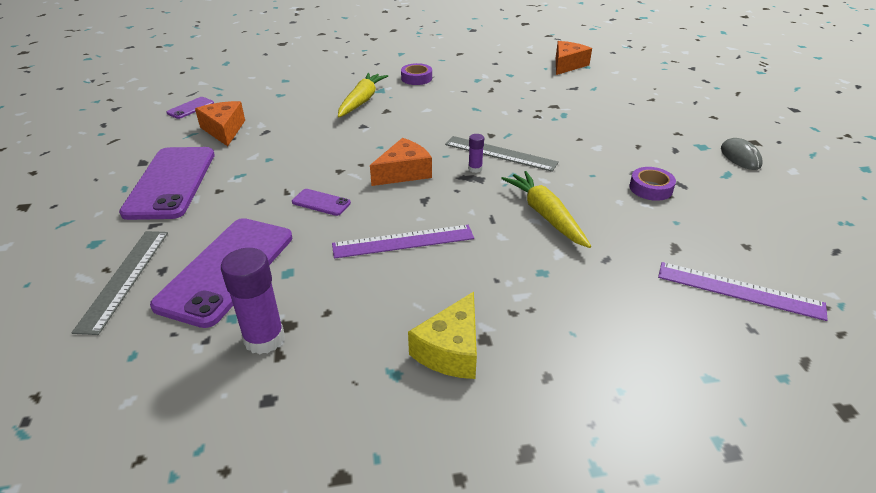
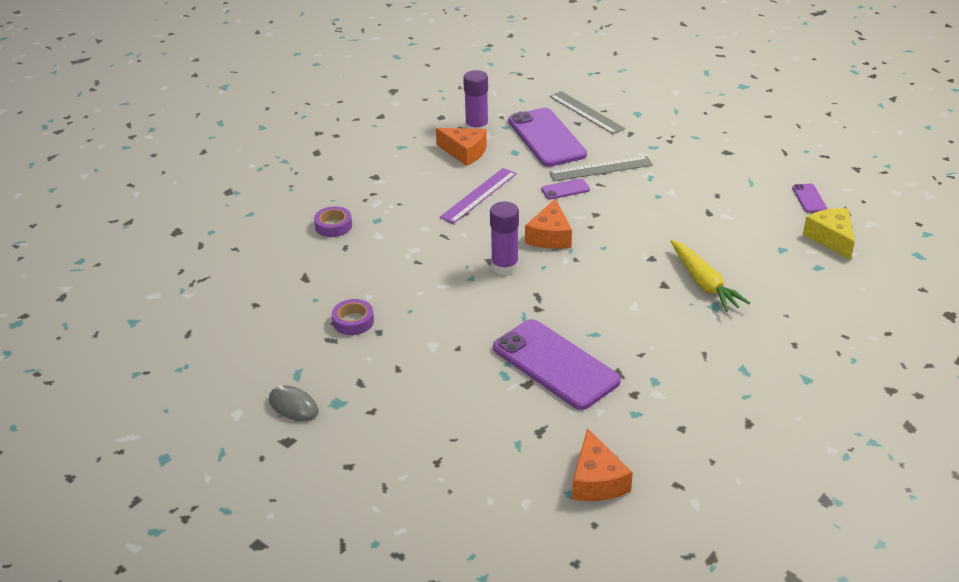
camera: 140 degrees right, 0 degrees up
purple phone [119,147,215,220] -> purple phone moved to [493,319,621,410]
orange cheese [195,101,245,146] -> orange cheese moved to [436,128,487,166]
purple tape [401,63,432,85] -> purple tape moved to [314,206,352,237]
yellow cheese [408,292,477,379] -> yellow cheese moved to [803,208,855,260]
grey ruler [445,136,559,172] -> grey ruler moved to [549,156,653,181]
purple glue stick [468,134,484,173] -> purple glue stick [490,202,519,276], size x2.00
yellow carrot [501,171,591,248] -> none
purple ruler [658,262,828,321] -> none

